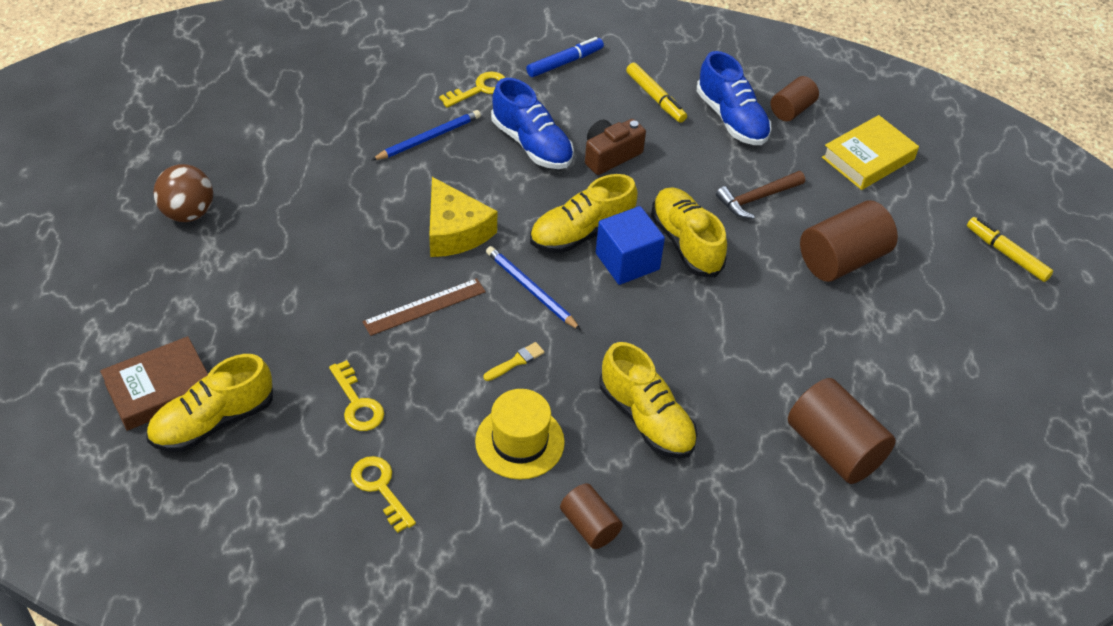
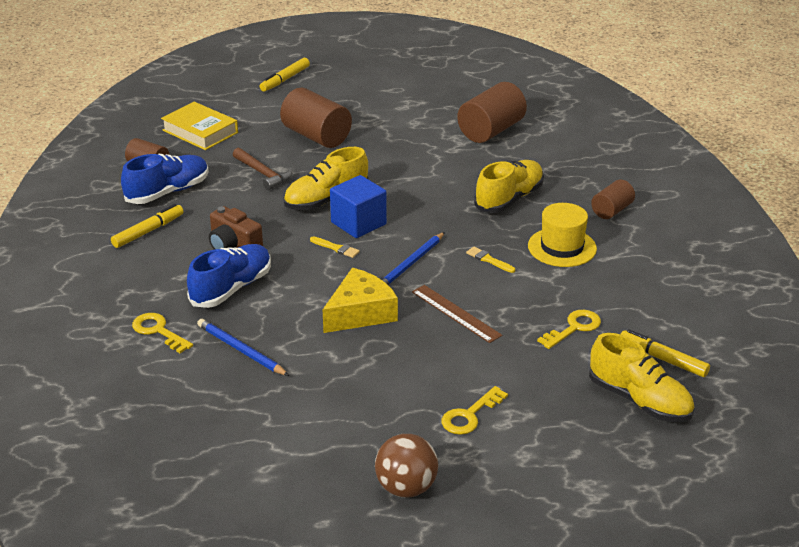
camera: 100 degrees left, 15 degrees down
brown book [100,336,208,431] -> none
yellow key [351,456,416,533] -> yellow key moved to [441,386,508,435]
blue marker [526,37,604,77] -> none
yellow shoe [530,174,638,253] -> yellow brush [310,236,360,258]
none -> yellow marker [621,329,710,377]

